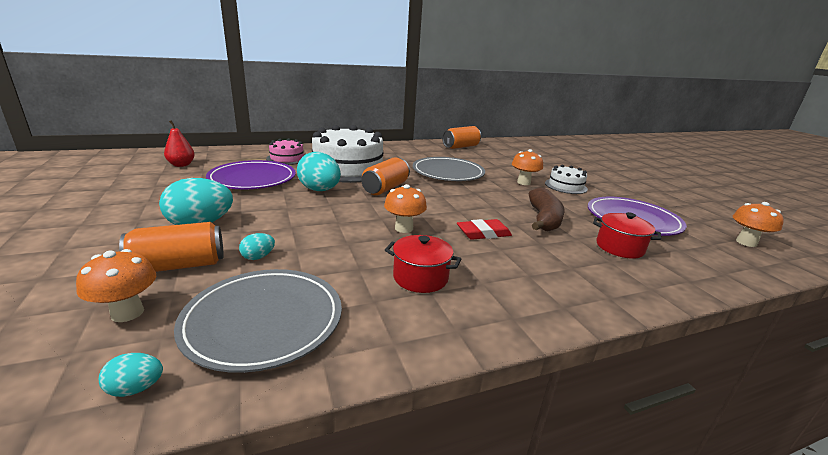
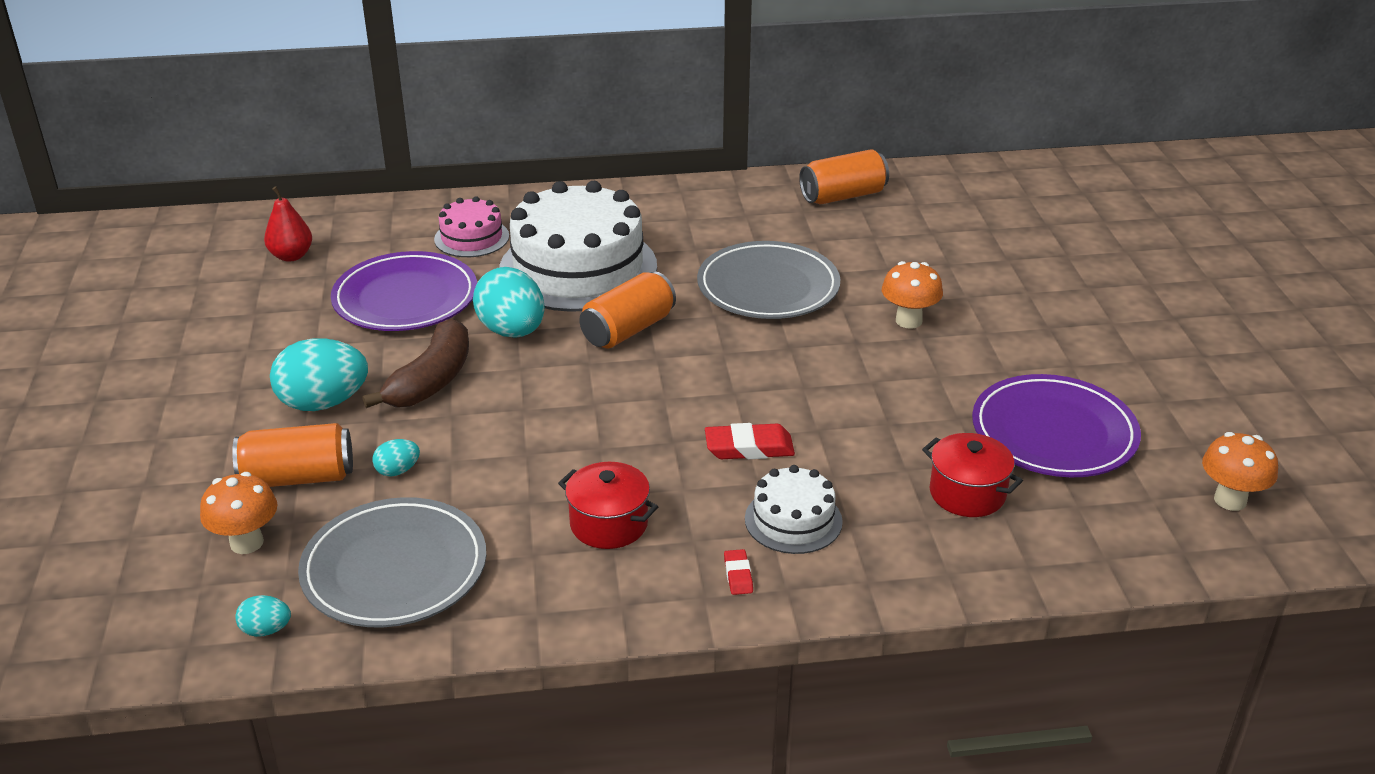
camera: 15 degrees right, 10 degrees up
orange mushroom [384,184,427,233] -> none
brown banana [528,187,564,231] -> brown banana moved to [362,318,469,408]
white cake [545,165,588,194] -> white cake moved to [745,465,843,554]
none -> red eraser [724,549,753,595]

